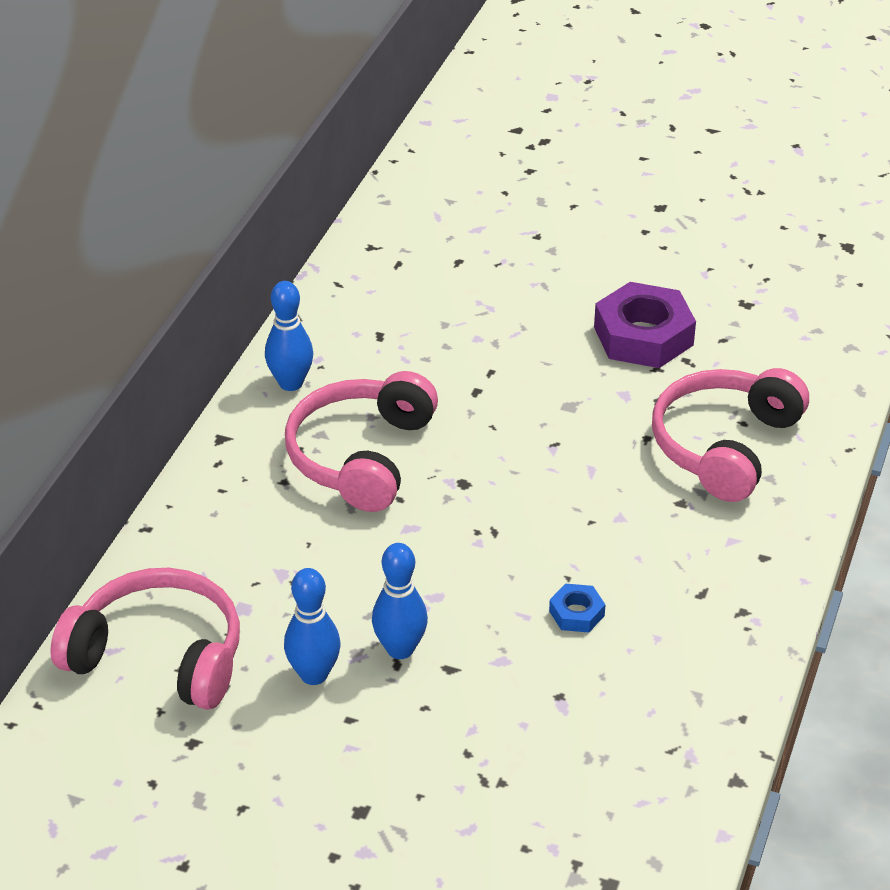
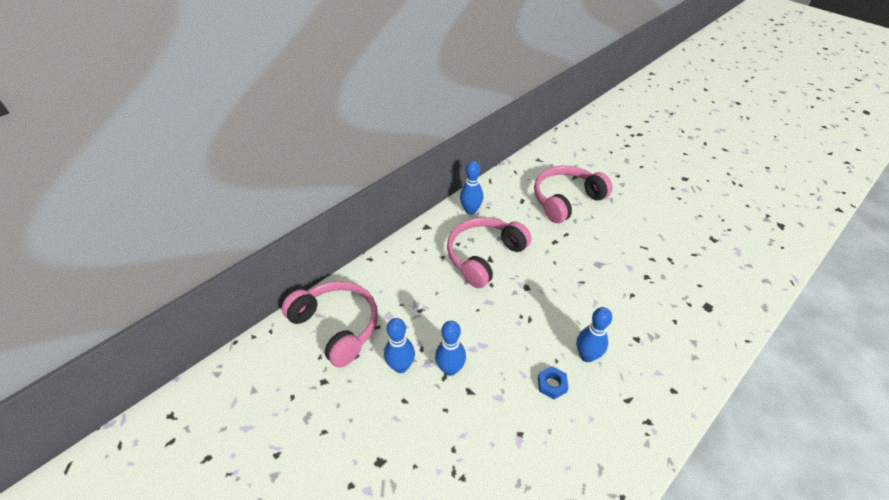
camera: 25 degrees right, 5 degrees up
purple nut [594,282,696,368] -> none
pink headphones [652,368,809,502] -> pink headphones moved to [534,166,613,223]
none -> blue bowling pin [577,307,612,362]

